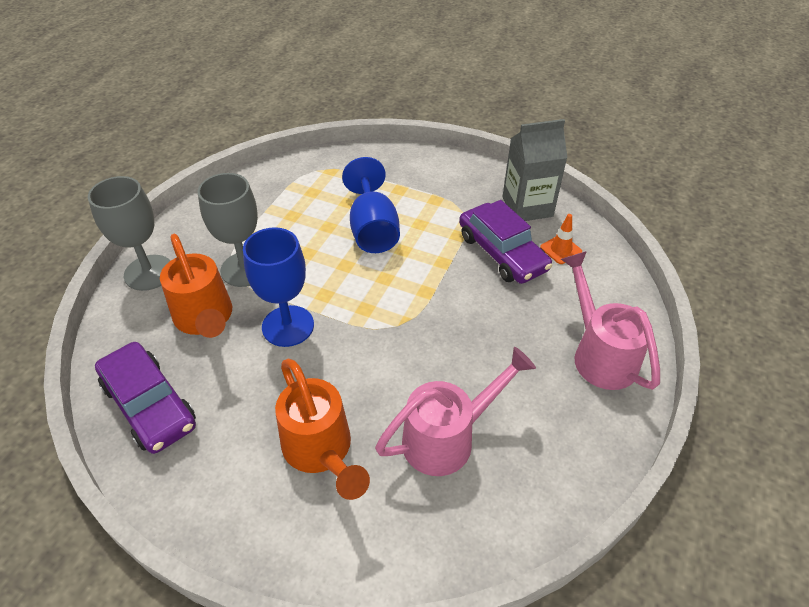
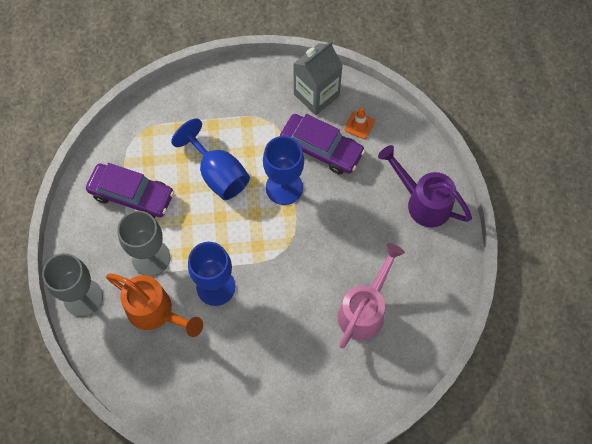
camera: 30 degrees left, 20 degrees up
purple car [95,342,196,454] -> purple car moved to [86,163,174,218]
orange watering can [275,359,370,500] -> none
pink watering can [561,251,660,390] -> purple watering can [378,145,472,227]
none -> blue goblet [263,136,304,205]

